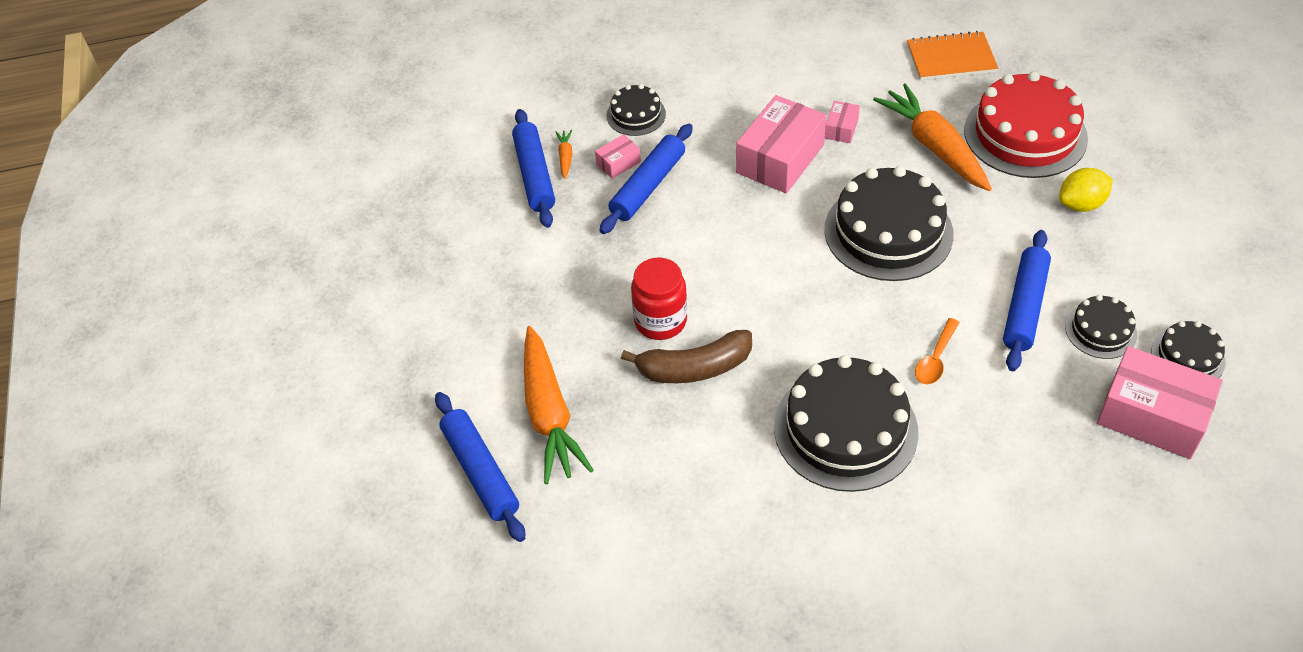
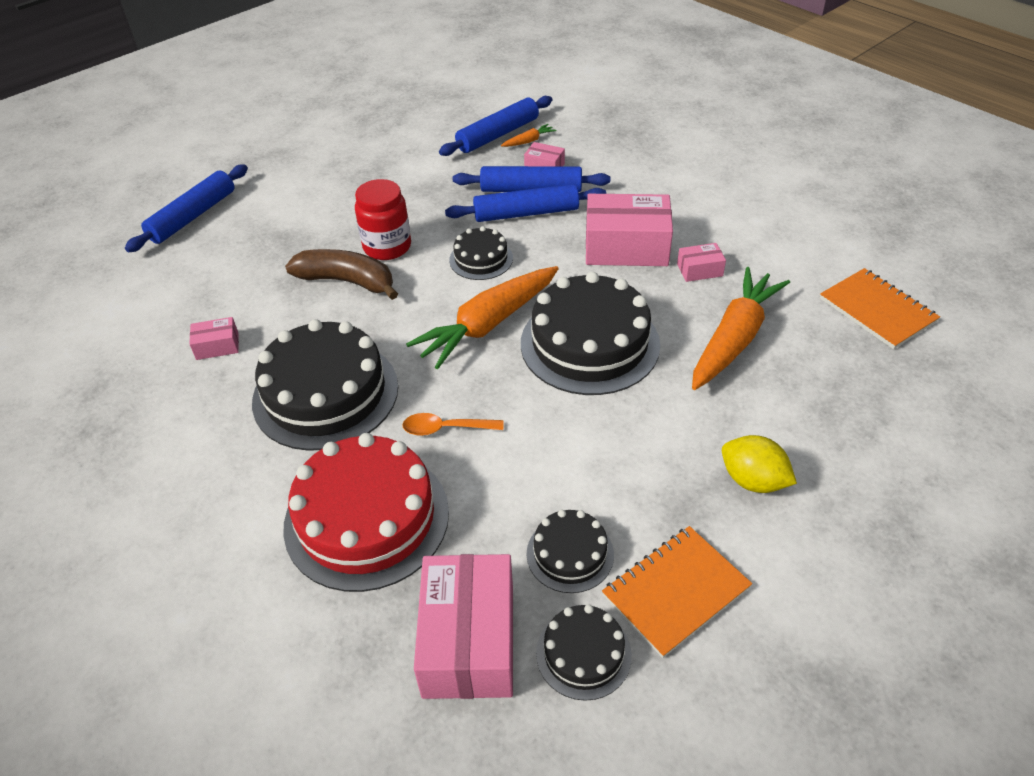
camera: 60 degrees right, 5 degrees down
orange carrot [524,326,594,484] -> orange carrot moved to [406,266,559,369]
black cake [606,84,666,136] -> black cake moved to [449,226,513,280]
brown banana [621,330,752,383] -> brown banana turned 150 degrees clockwise [285,249,398,300]
red cake [964,71,1088,178] -> red cake moved to [283,433,449,592]
blue rolling pin [1003,230,1051,371] -> blue rolling pin moved to [445,184,606,222]
none -> pink box [189,317,239,360]
none -> orange notebook [602,526,752,658]

